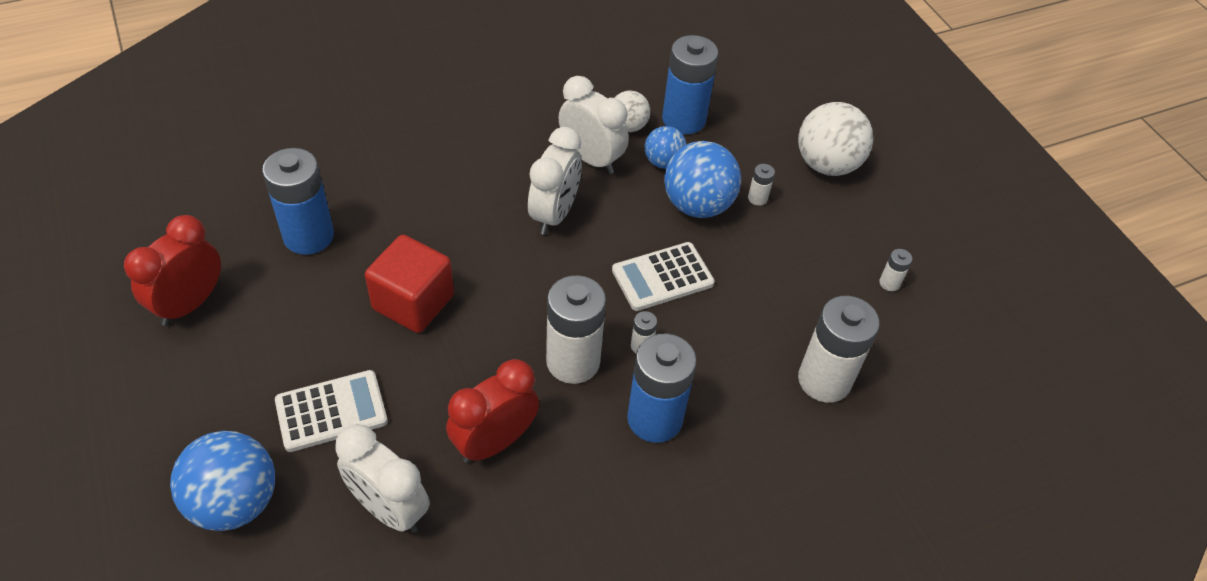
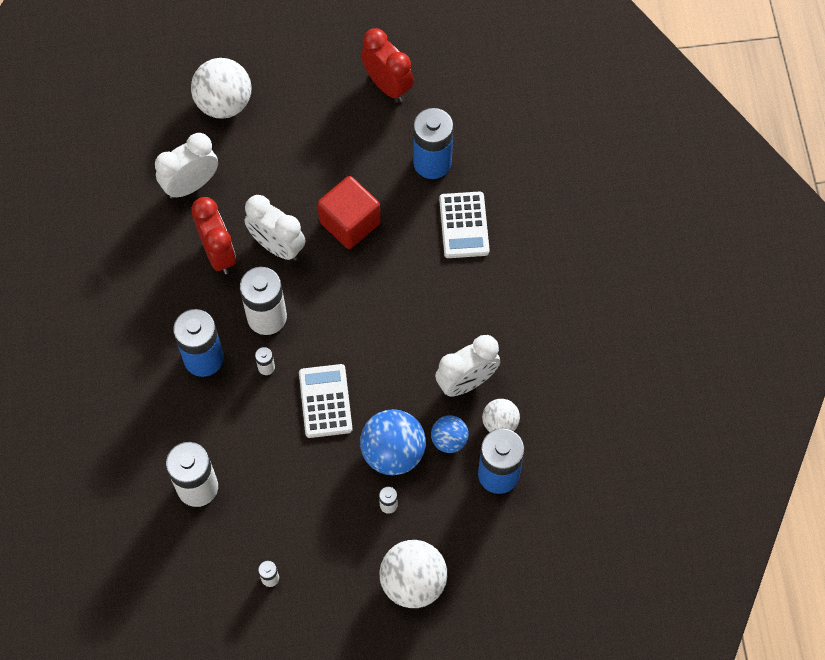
camera: 110 degrees right, 15 degrees up
blue ball [170,431,275,531] -> white ball [191,58,252,119]
white calculator [275,370,388,452] -> white calculator moved to [439,191,490,258]
white clock [528,127,582,235] -> white clock moved to [245,195,306,261]

